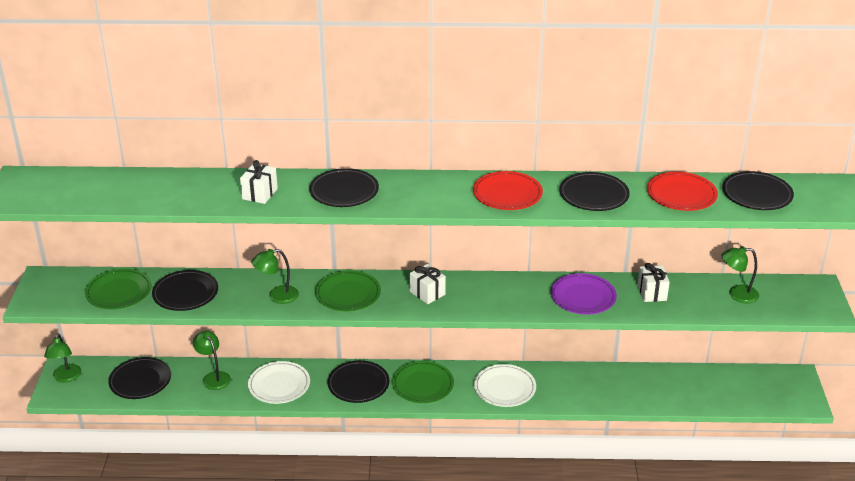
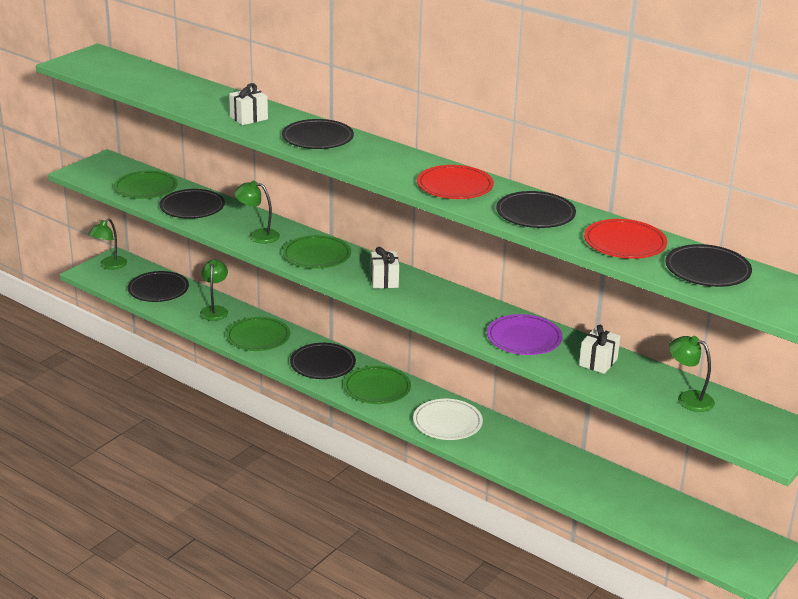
camera: 35 degrees right, 5 degrees down
white plate [248,361,310,404] -> green plate [226,317,290,351]

